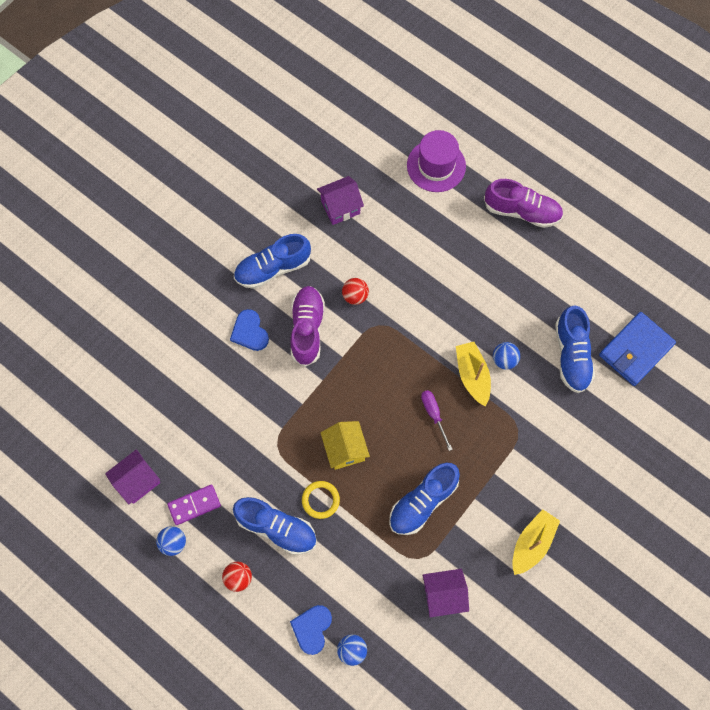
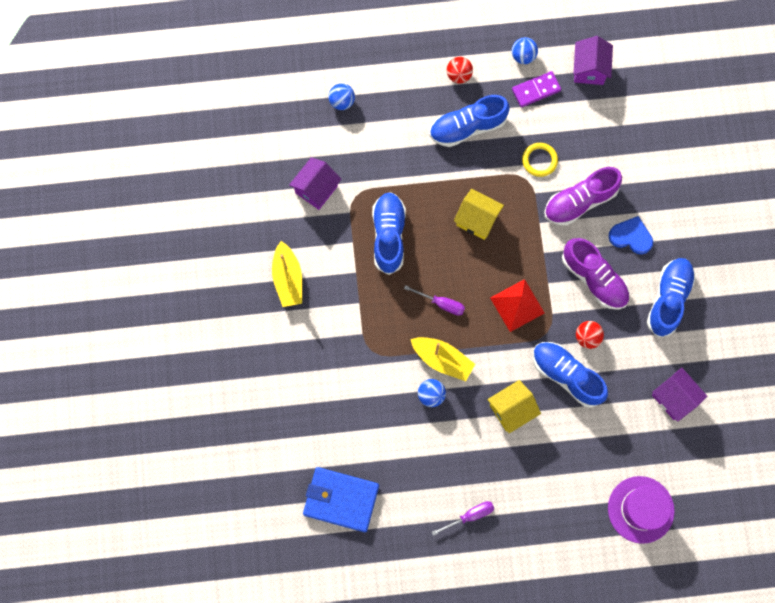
camera: 135 degrees right, 5 degrees up
purple domino [167,484,221,525] -> purple domino turned 45 degrees clockwise [512,71,561,107]
blue heart [290,605,332,655] -> none
yellow ring [302,481,340,519] -> yellow ring moved to [522,143,558,177]
purple house [317,176,364,225] -> purple house turned 60 degrees counterclockwise [652,367,707,421]
purple shoe [484,179,563,228] -> purple shoe moved to [544,167,622,226]
blue shoe [555,306,595,393] -> blue shoe moved to [533,342,608,408]
blue wallet [599,312,676,386] -> blue wallet turned 75 degrees counterclockwise [303,467,379,532]
none -> purple screwdriver [432,501,494,536]
none -> yellow house [487,380,541,433]
none -> red pyramid [490,279,544,332]

